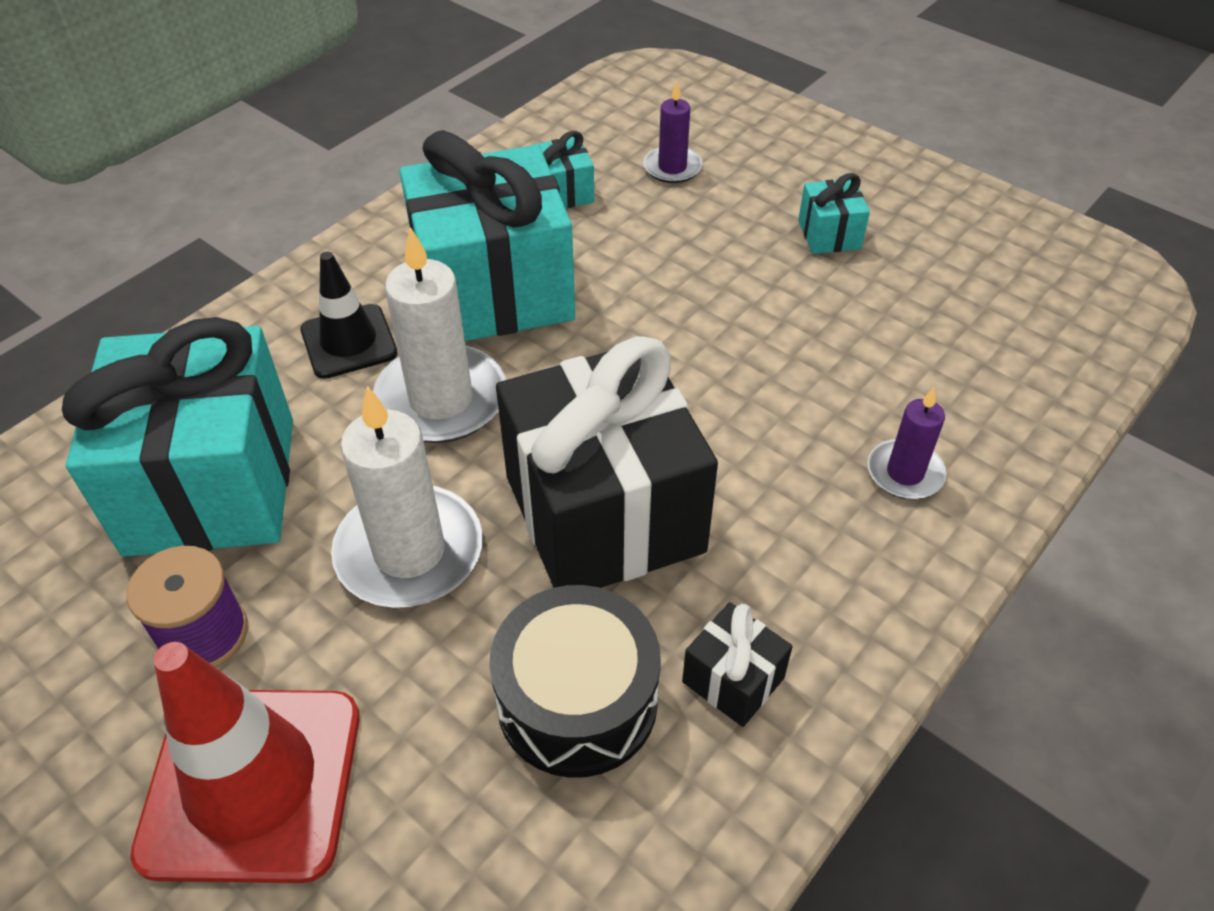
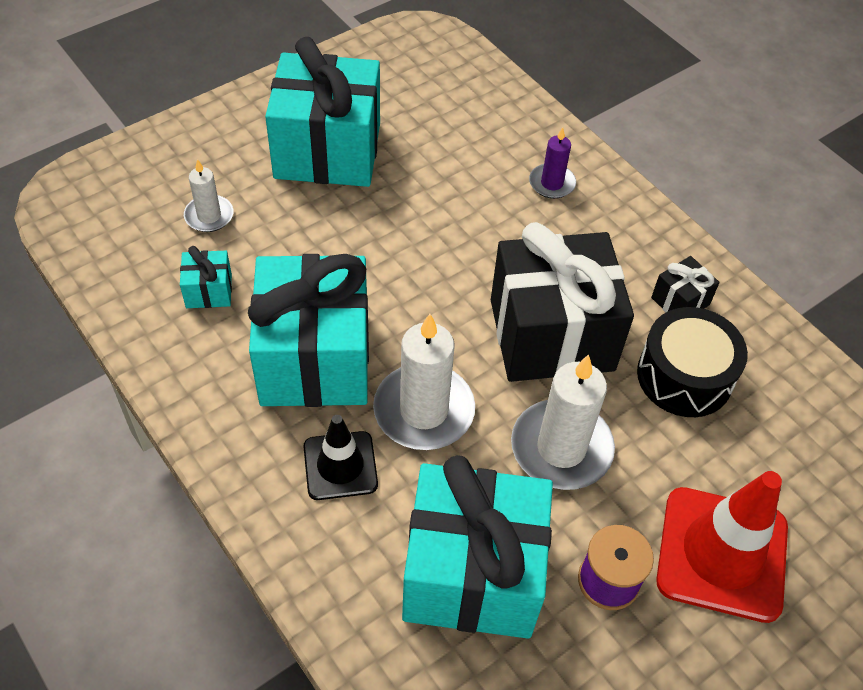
camera: 80 degrees left, 5 degrees up
purple candle [643,82,703,183] -> white candle [184,159,233,232]
turquoise gift [798,173,870,254] -> turquoise gift [265,37,380,187], size x2.42

